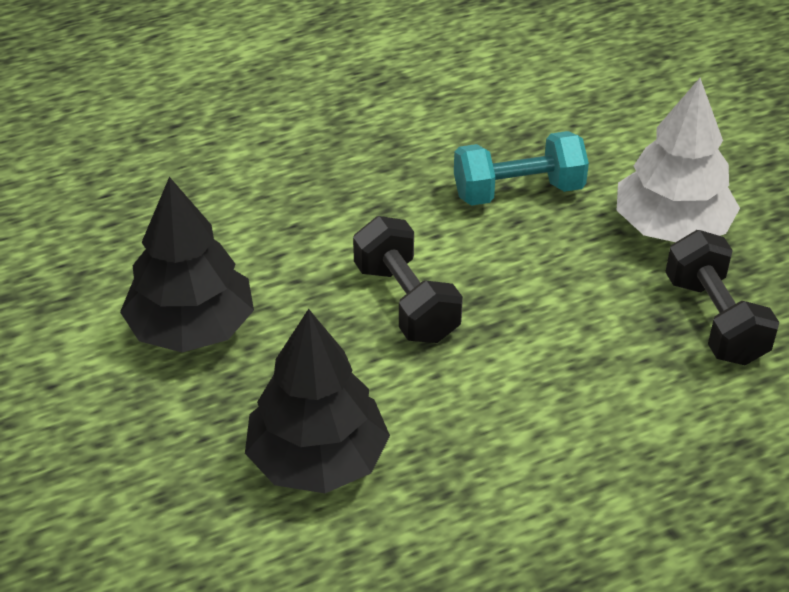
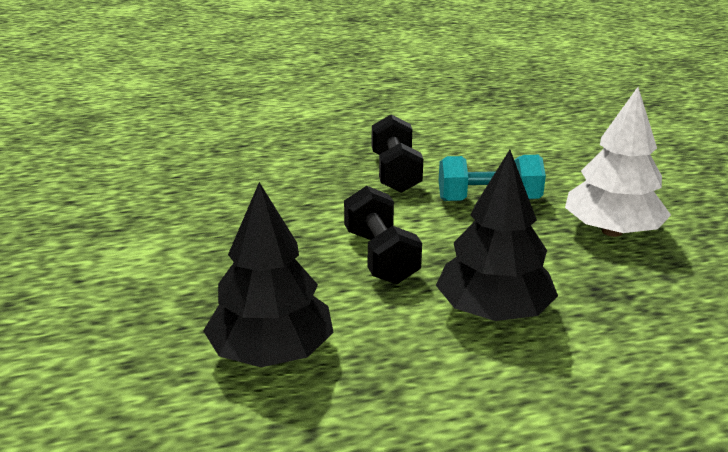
camera: 10 degrees right, 15 degrees down
black tree [120,177,254,352] -> black tree moved to [436,150,558,321]
black dumbbell [666,230,779,365] -> black dumbbell moved to [372,114,423,193]

